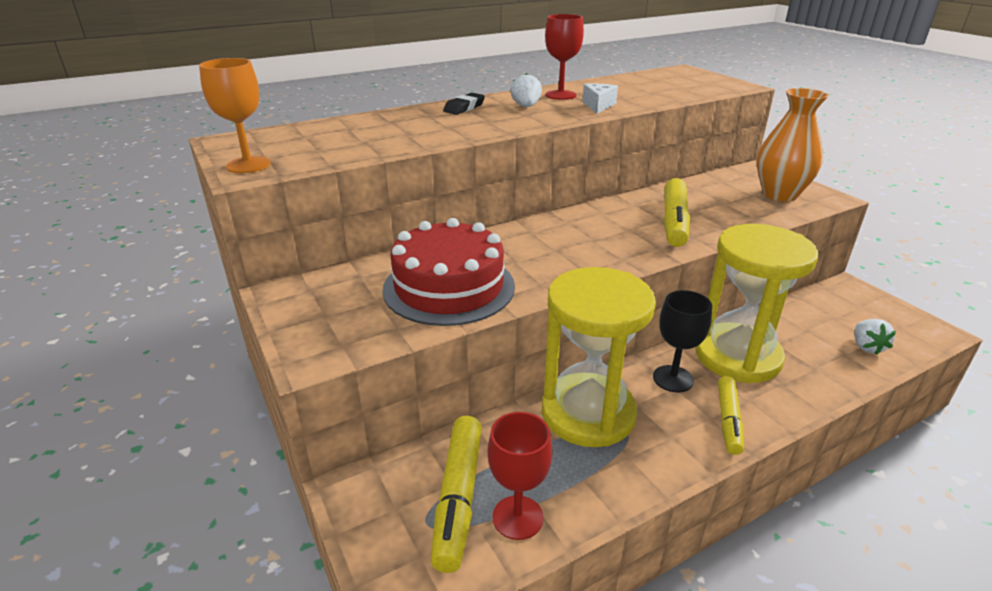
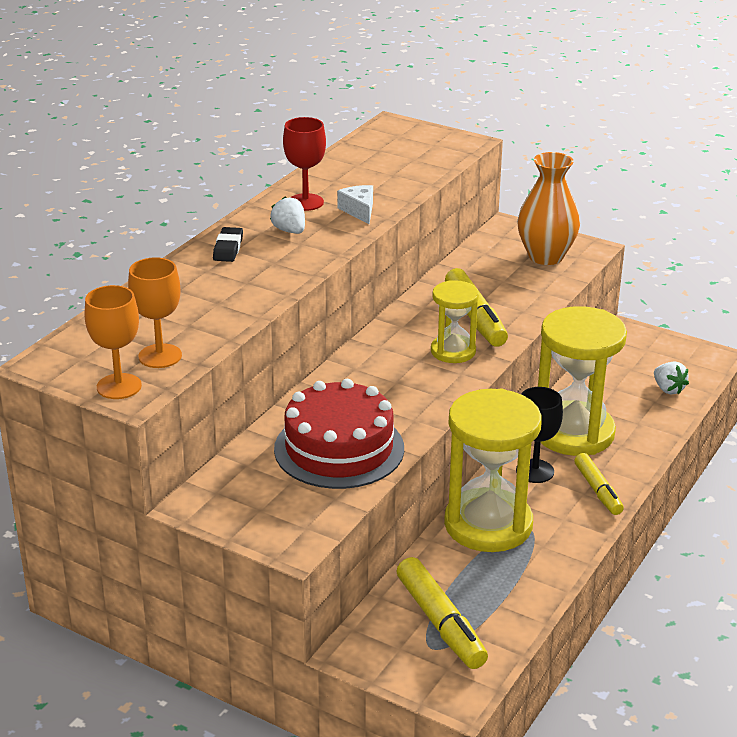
camera: 30 degrees left, 0 degrees up
red goblet [488,412,553,540] -> none
none -> orange goblet [128,257,182,368]
none -> yellow hourglass [431,280,479,363]

